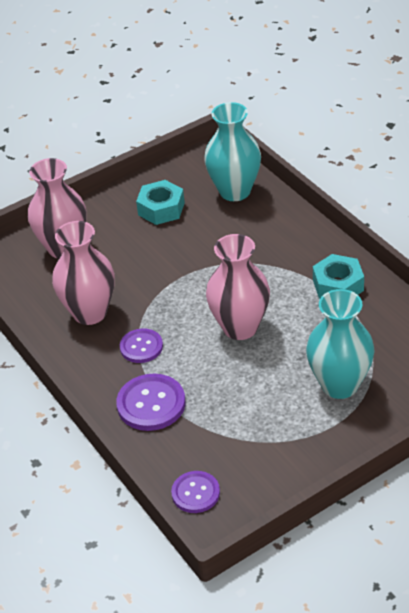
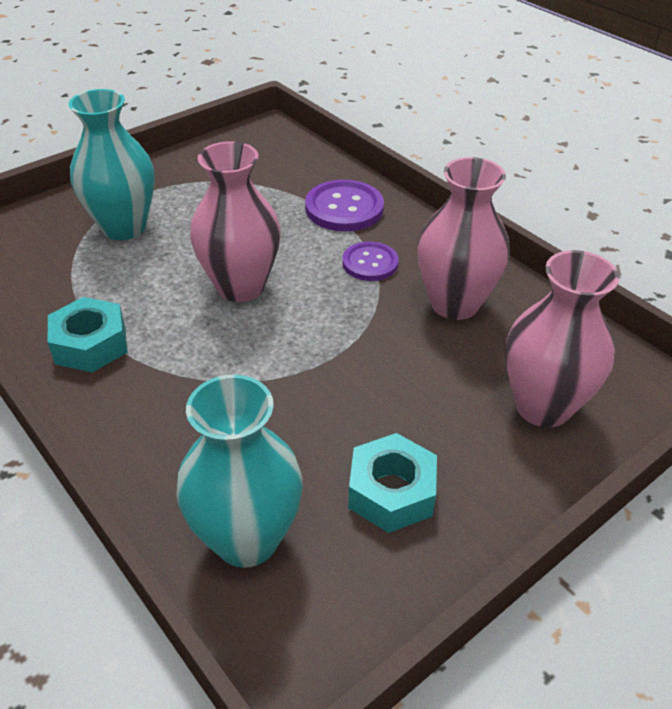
camera: 170 degrees right, 0 degrees up
purple button [171,471,220,513] -> none

